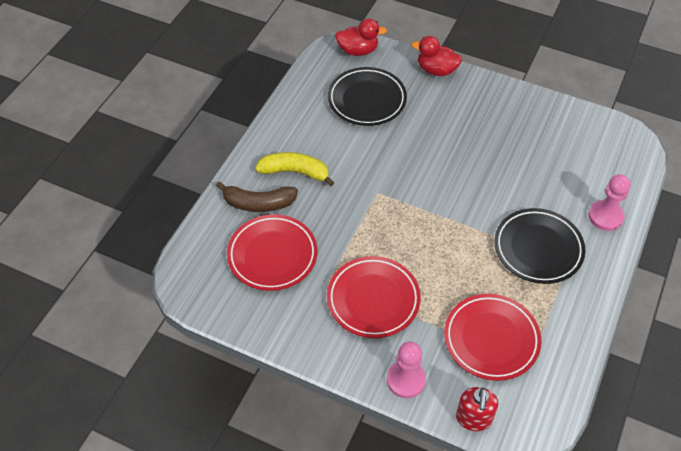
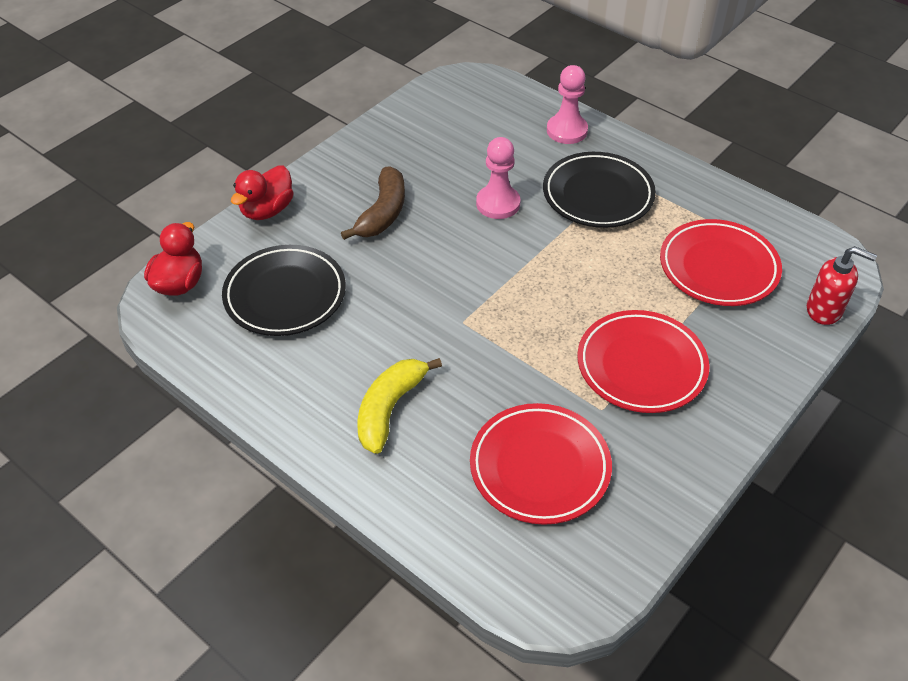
camera: 75 degrees left, 5 degrees down
brown banana [216,181,298,212] -> brown banana moved to [341,166,405,240]
pink pawn [387,341,426,398] -> pink pawn moved to [476,137,521,219]

